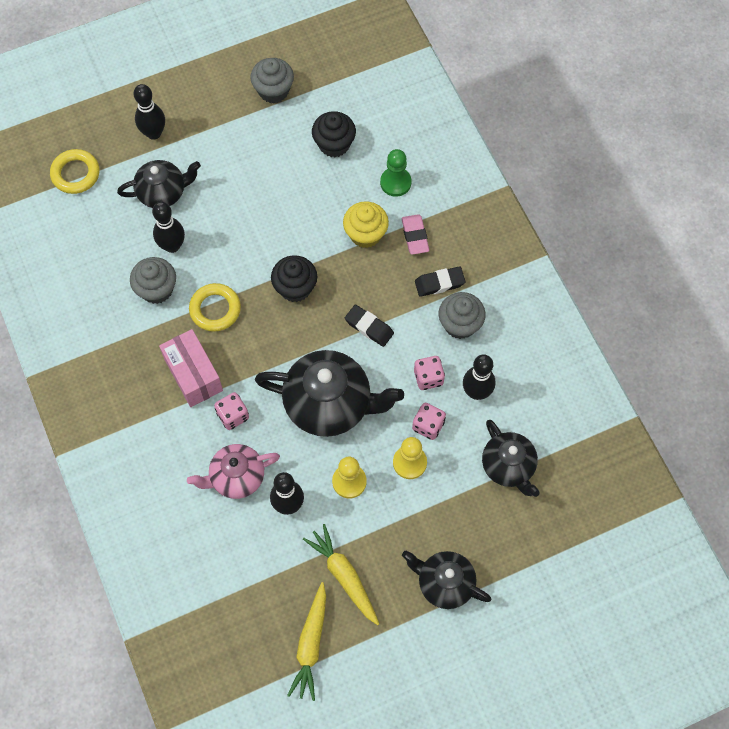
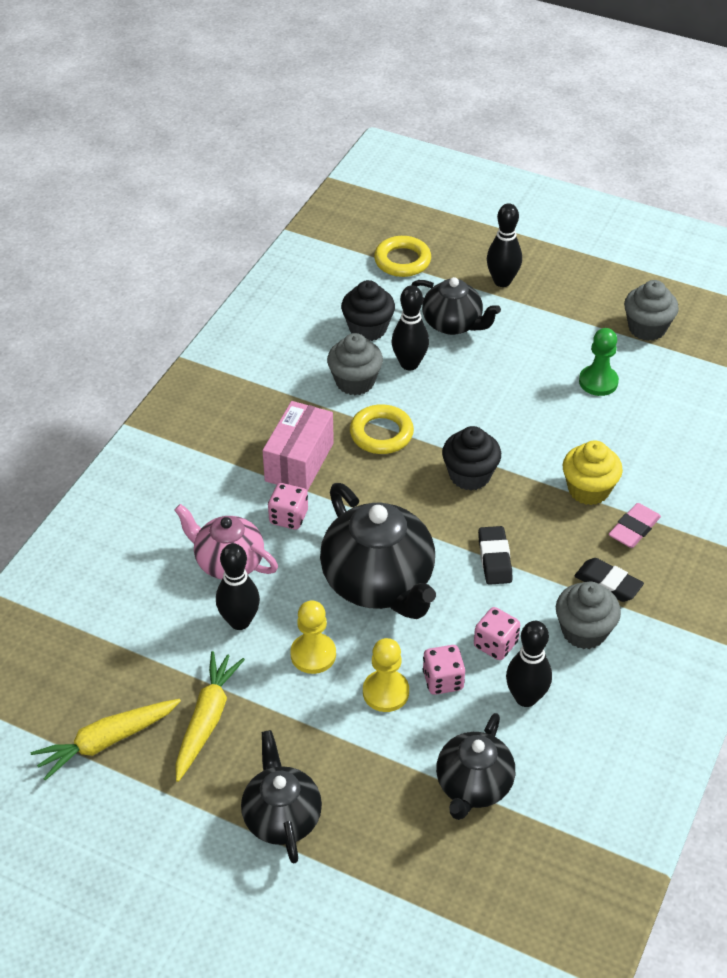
camera: 50 degrees right, 20 degrees down
black cupcake [312,111,356,157] -> black cupcake moved to [341,280,395,341]
green pawn [380,149,411,197] -> green pawn moved to [579,328,619,396]

